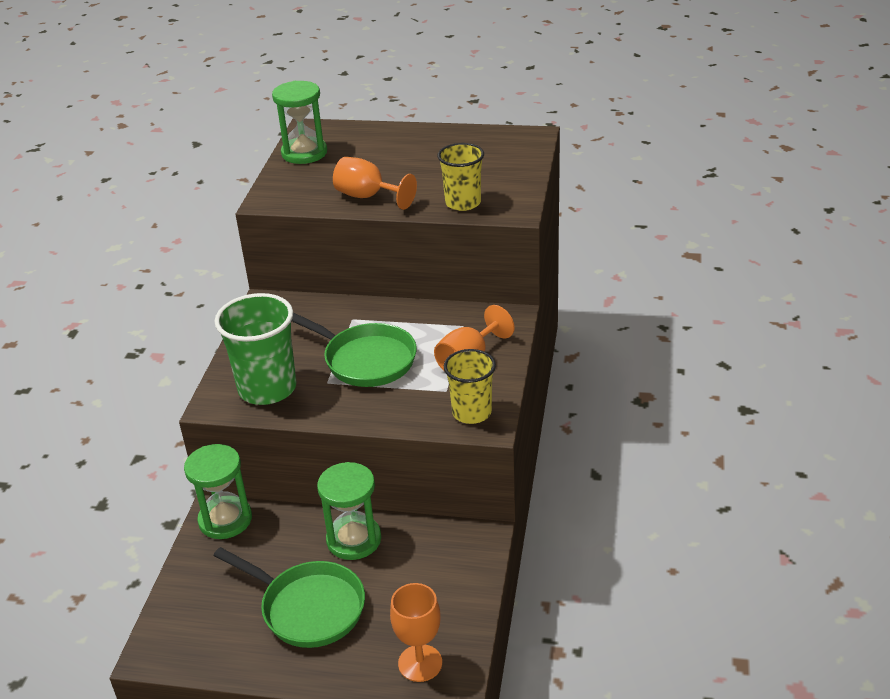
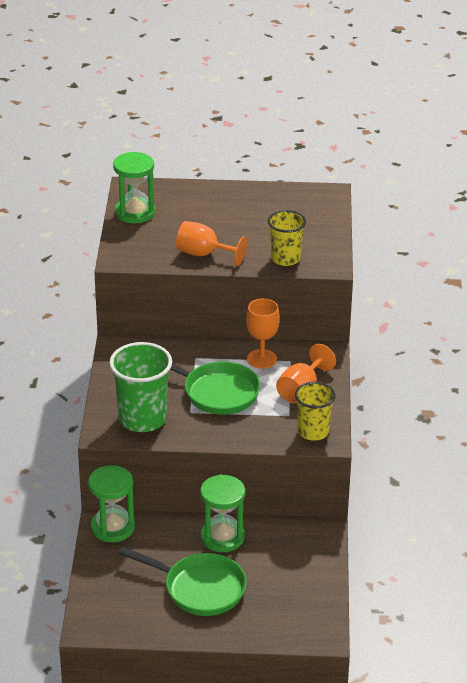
camera: 10 degrees left, 0 degrees up
orange goblet [390,583,442,682] -> orange goblet moved to [246,298,280,369]

